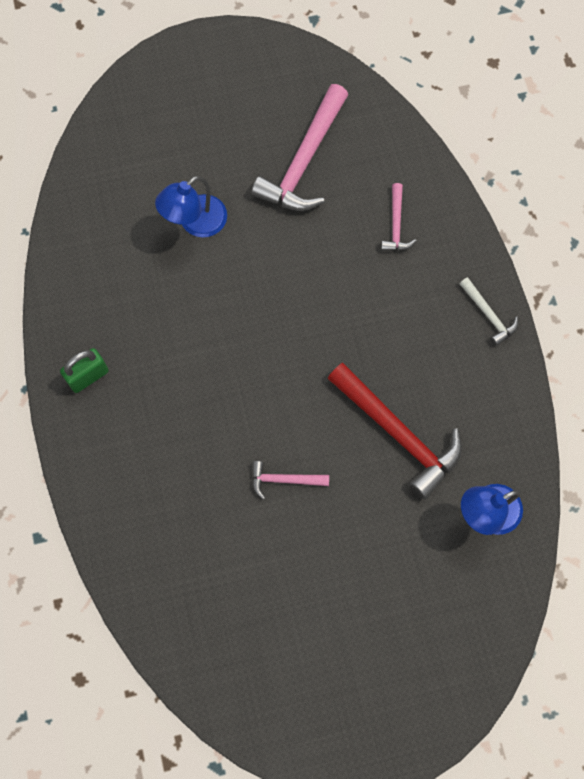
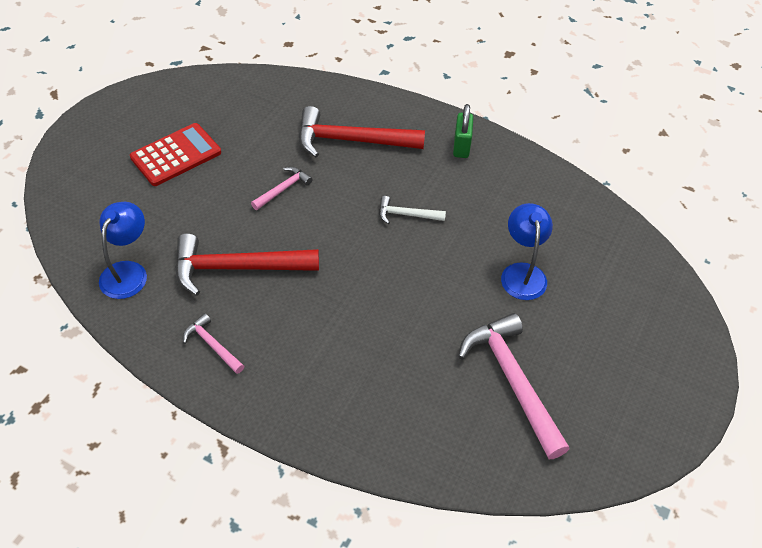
camera: 130 degrees right, 20 degrees down
pink hammer [381,183,417,251] -> pink hammer moved to [183,313,244,374]
white hammer [460,277,518,346] -> white hammer moved to [379,196,446,224]
none -> red calculator [130,123,221,186]
none -> red hammer [299,106,425,157]

